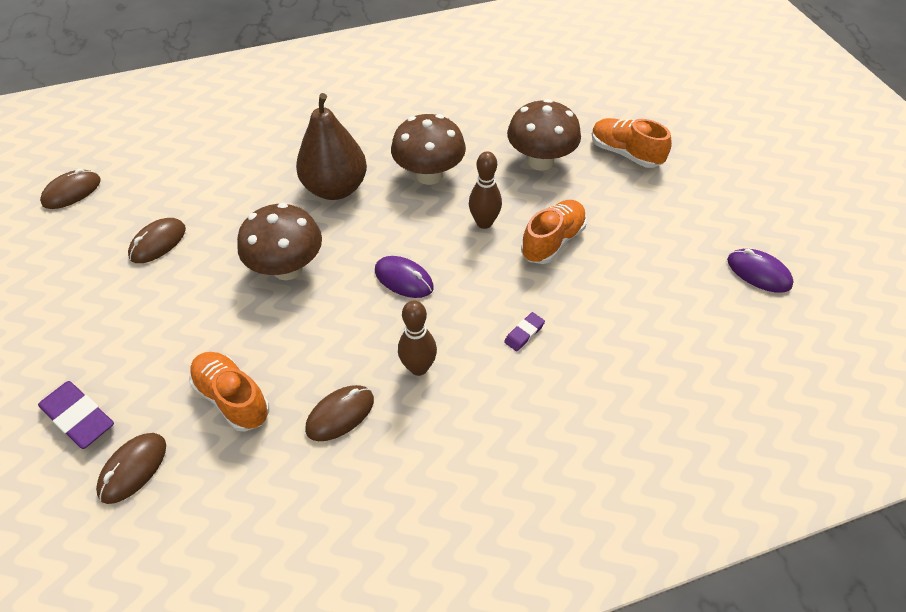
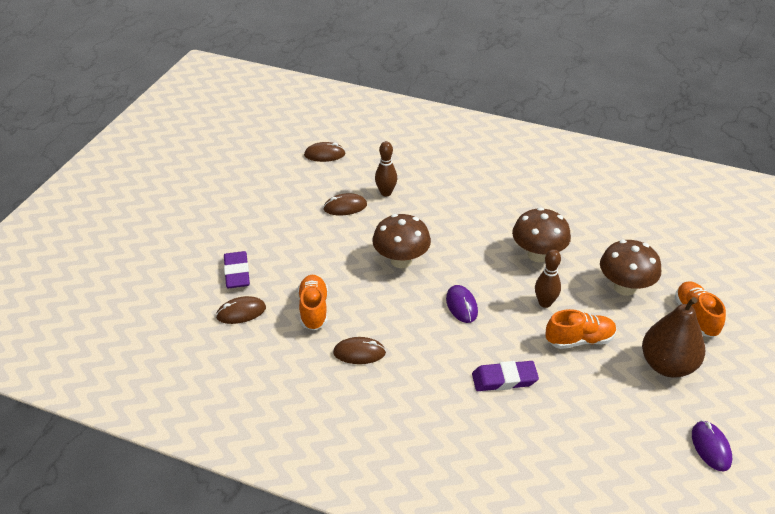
camera: 40 degrees right, 10 degrees down
brown pear [296,93,367,200] -> brown pear moved to [642,297,705,377]
brown bowling pin [398,300,437,376] -> brown bowling pin moved to [375,141,397,197]
purple eraser [504,312,545,351] -> purple eraser [472,361,539,391], size x1.87

